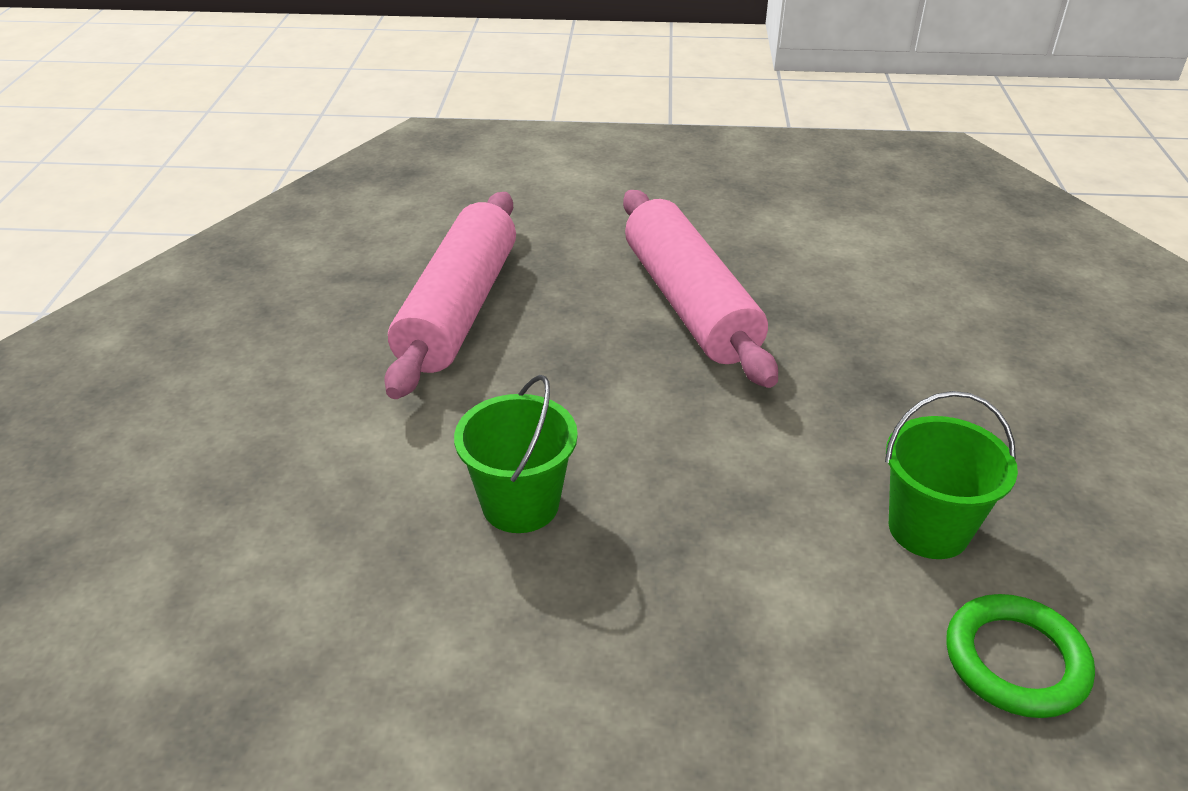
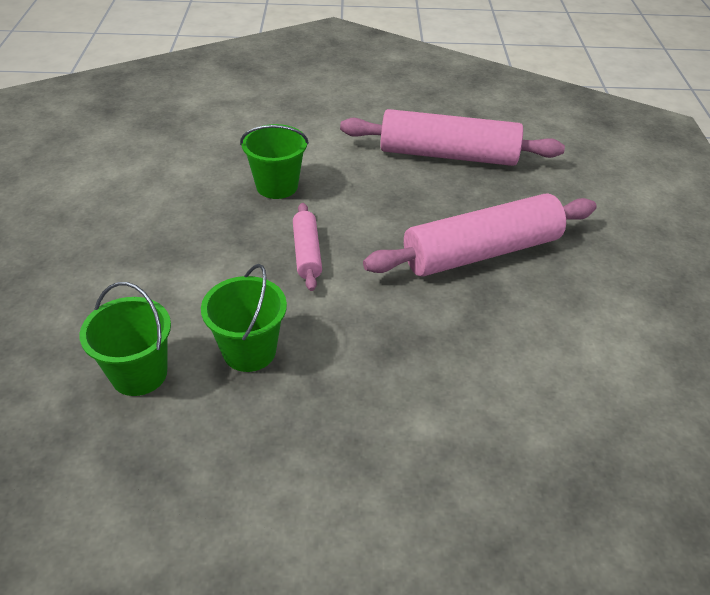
camera: 85 degrees right, 5 degrees up
green ring [946,594,1095,718] -> green bucket [79,282,171,396]
none -> pink rolling pin [293,203,322,291]

